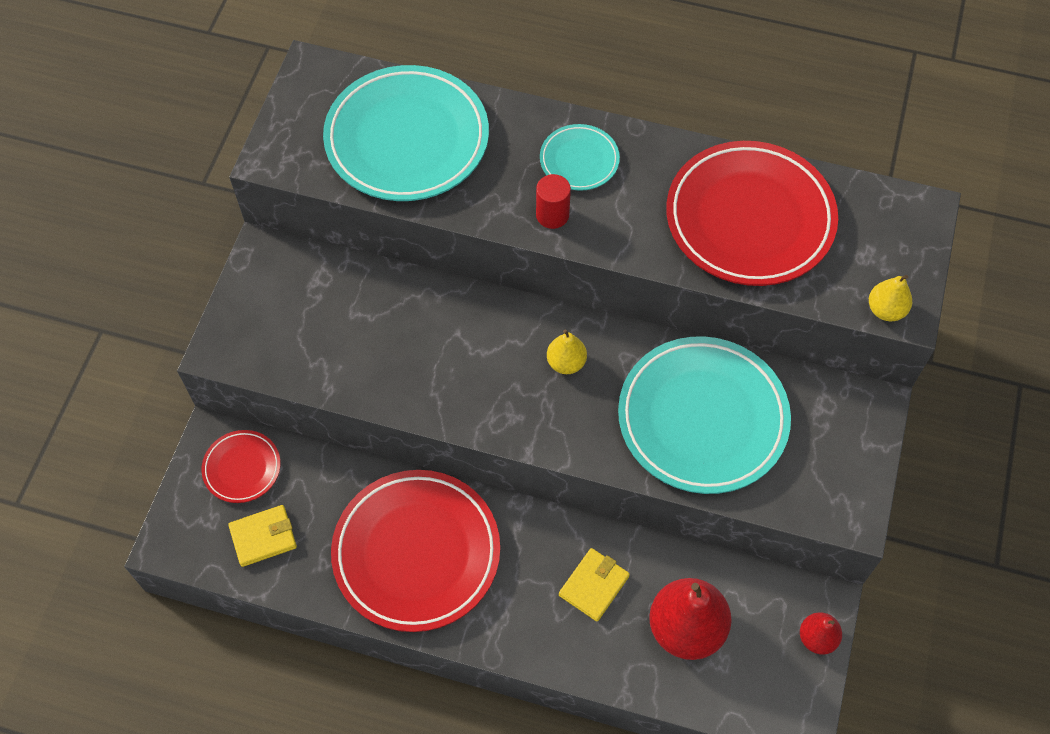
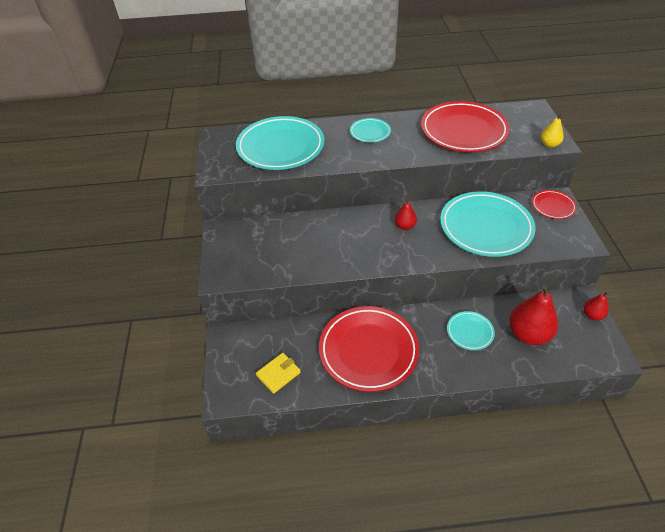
camera: 20 degrees left, 15 degrees down
red plate [202,430,280,503] -> red plate moved to [532,190,577,219]
red cylinder [536,174,571,229] -> none
yellow pear [547,329,587,374] -> red pear [395,199,417,230]
yellow wallet [559,548,630,621] -> turquoise plate [447,311,495,350]

